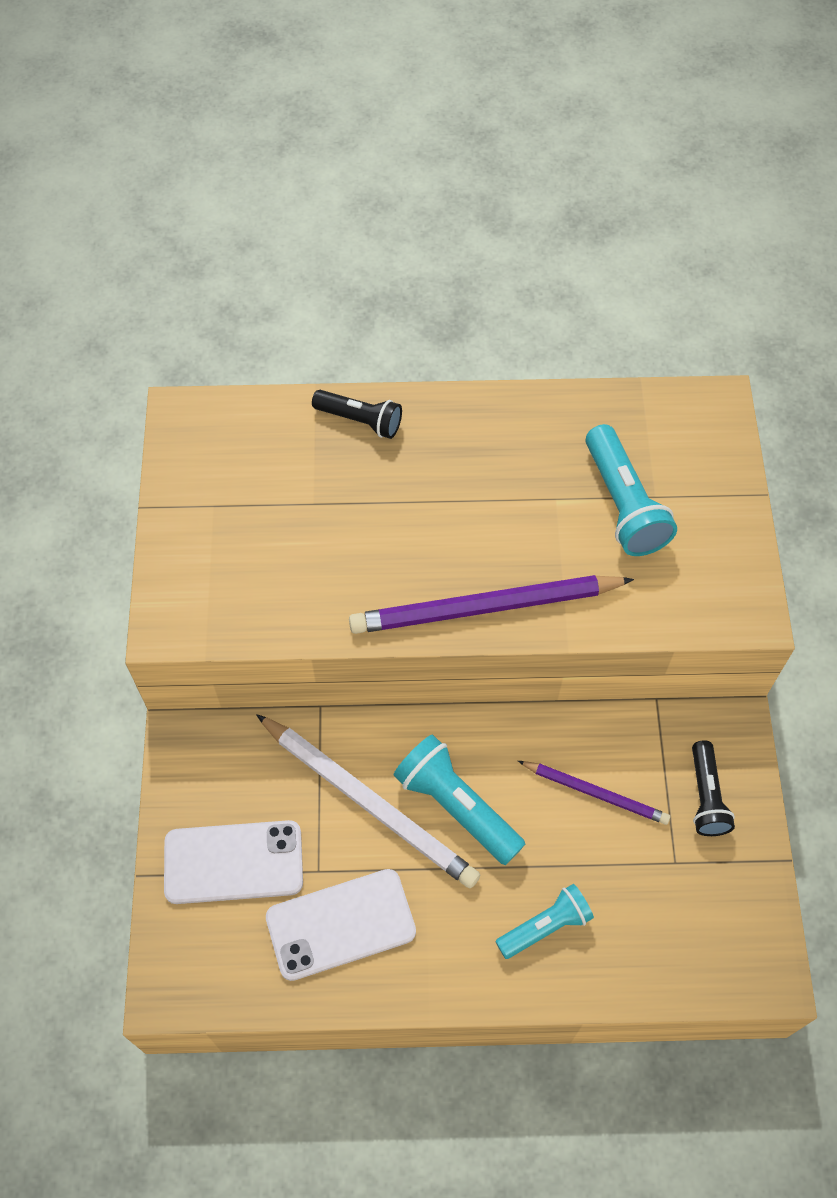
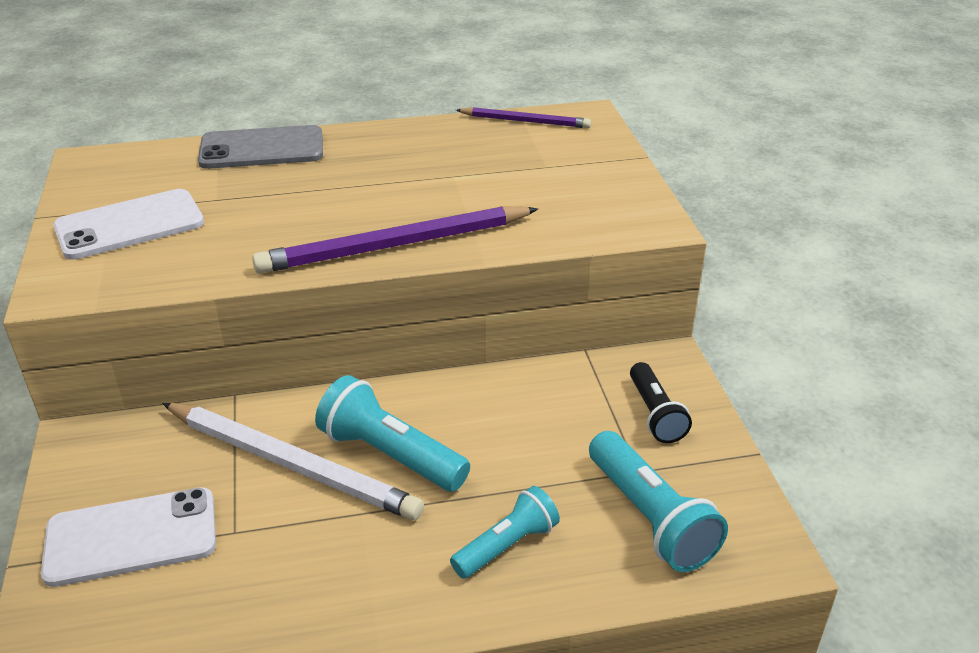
camera: 10 degrees left, 25 degrees down
white phone [266,869,416,981] -> white phone moved to [53,189,204,260]
black flashlight [312,390,402,439] -> grey phone [198,125,323,169]
purple pencil [518,761,670,825] -> purple pencil moved to [456,107,591,128]
turquoise flashlight [586,424,677,556] -> turquoise flashlight moved to [589,431,728,572]

